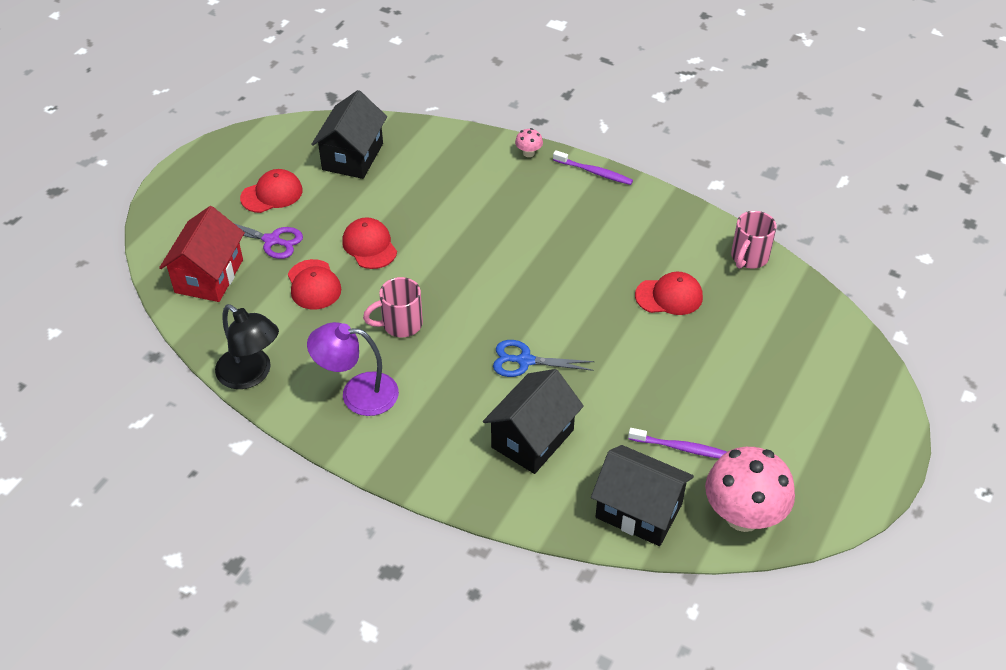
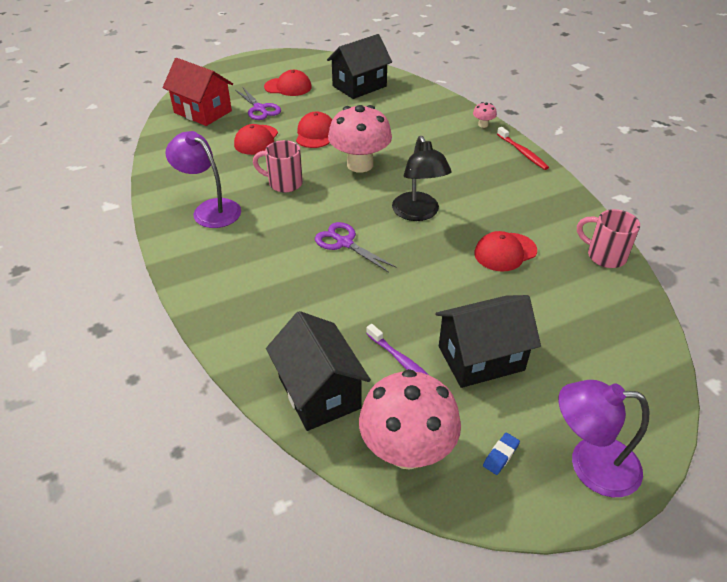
camera: 35 degrees right, 5 degrees down
red house [159,206,245,302] -> red house turned 75 degrees clockwise [163,58,233,126]
black lamp [215,304,279,389] -> black lamp moved to [392,136,452,221]
black house [483,369,584,474] -> black house moved to [435,295,541,388]
blue scissors [493,340,595,377] -> purple scissors [315,222,397,272]
purple toothbrush [553,150,633,185] -> red toothbrush [497,127,549,170]
red cap [635,272,703,315] -> red cap turned 120 degrees clockwise [474,231,537,272]
pink mug [731,211,777,269] -> pink mug turned 60 degrees clockwise [577,209,640,268]
none -> pink mushroom [328,105,392,173]
none -> blue eraser [483,433,520,475]
none -> purple lamp [559,380,649,497]

